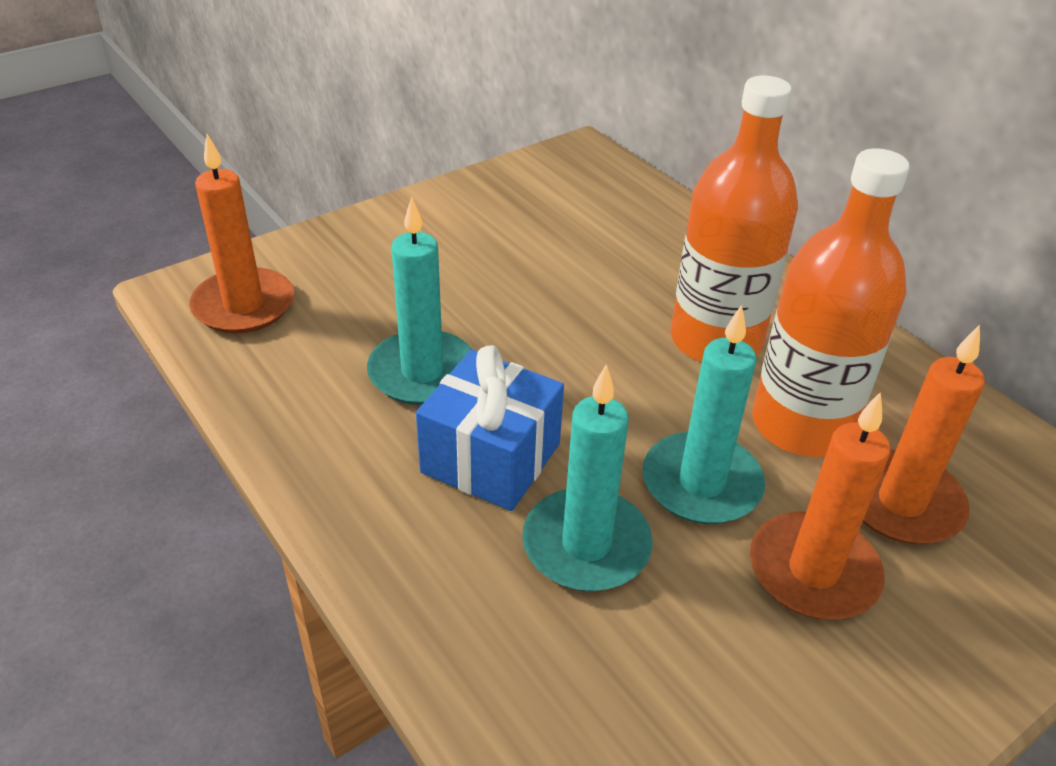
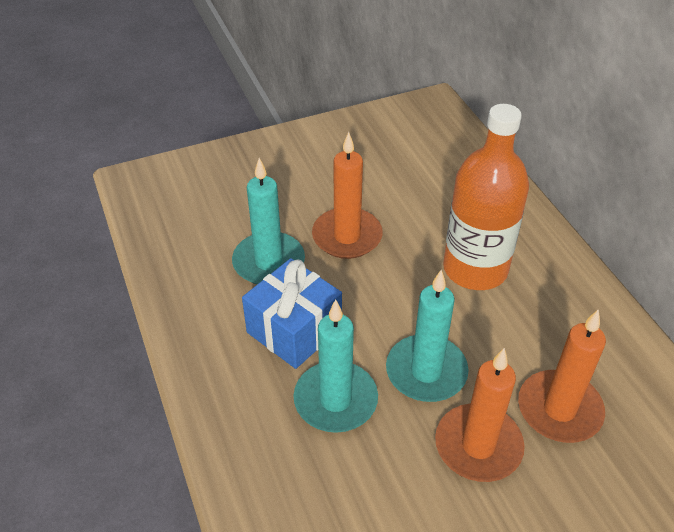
camera: 15 degrees right, 5 degrees up
orange candle [189,134,294,334] -> orange candle moved to [312,132,383,259]
orange bottle [752,148,910,457] -> none

